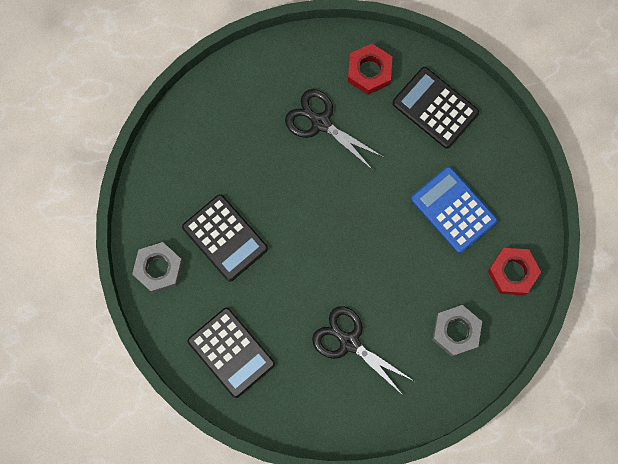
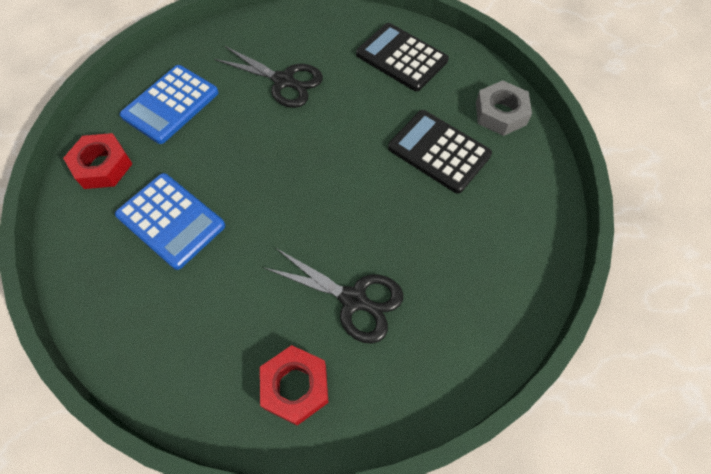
camera: 170 degrees right, 15 degrees down
black calculator [392,67,479,149] -> none
grey nut [432,305,482,357] -> blue calculator [120,65,219,144]

